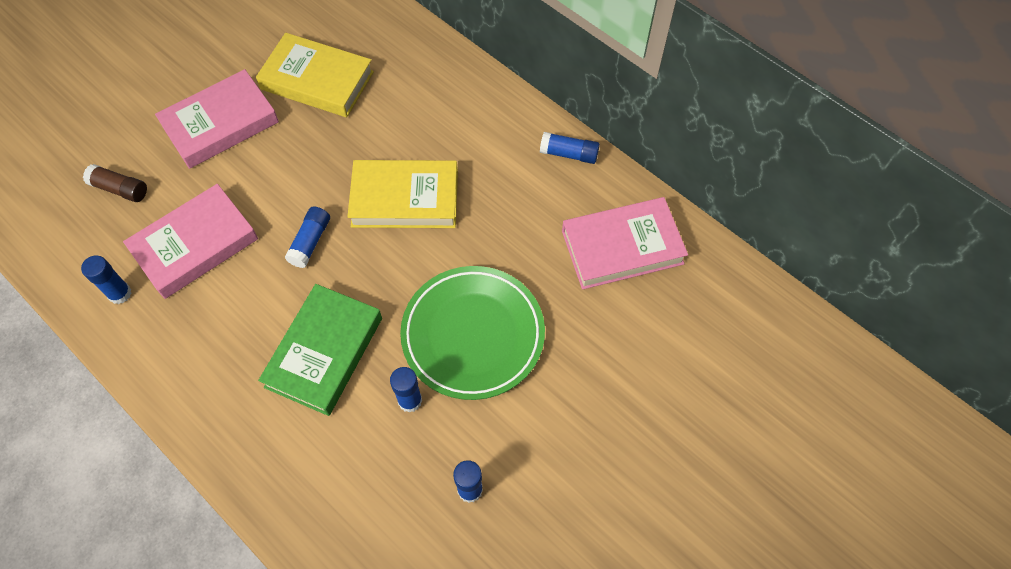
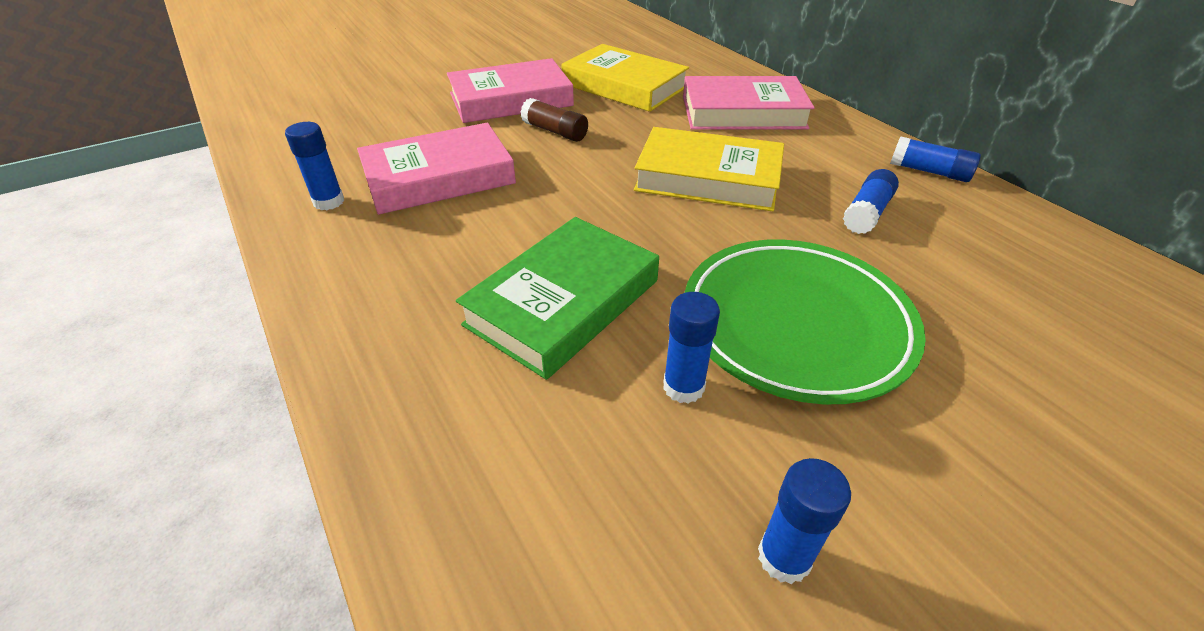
camera: 15 degrees right, 20 degrees down
brown glue stick [83,164,147,202] -> brown glue stick moved to [521,98,588,142]
blue glue stick [285,206,330,268] -> blue glue stick moved to [843,169,899,234]
pink book [562,197,688,290] -> pink book moved to [683,76,815,130]

